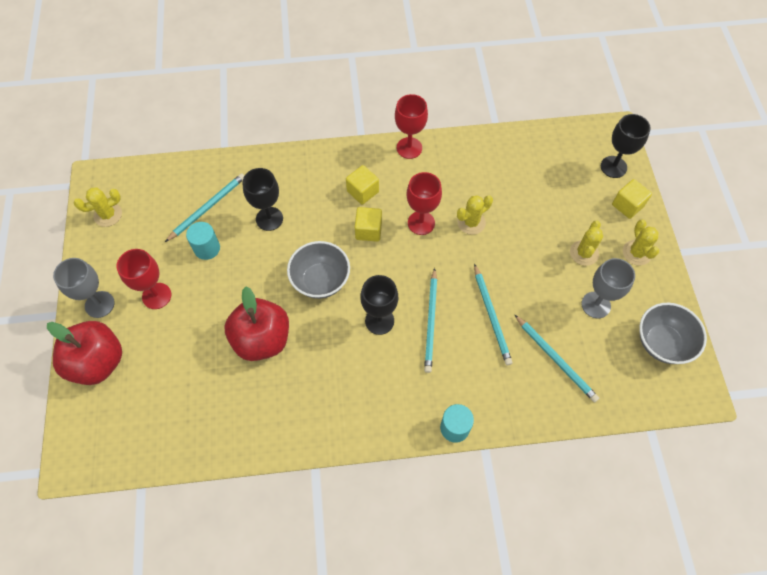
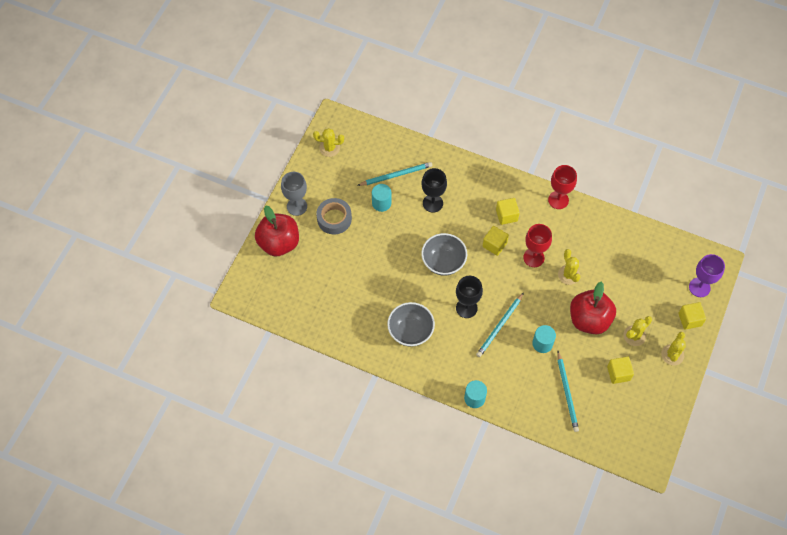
camera: 30 degrees right, 0 degrees up
red goblet [117,249,171,309] -> grey tape [317,198,352,234]
red apple [225,287,289,361] -> red apple moved to [570,282,616,334]
yellow cactus [457,195,493,235] -> yellow cactus turned 75 degrees clockwise [558,249,580,285]
turquoise pencil [474,264,513,365] -> turquoise cylinder [532,325,556,353]
grey goblet [581,258,635,318] -> yellow cube [607,357,634,384]
black goblet [601,114,650,178] -> purple goblet [689,254,725,297]
grey bowl [640,303,707,364] -> grey bowl moved to [387,302,435,347]

